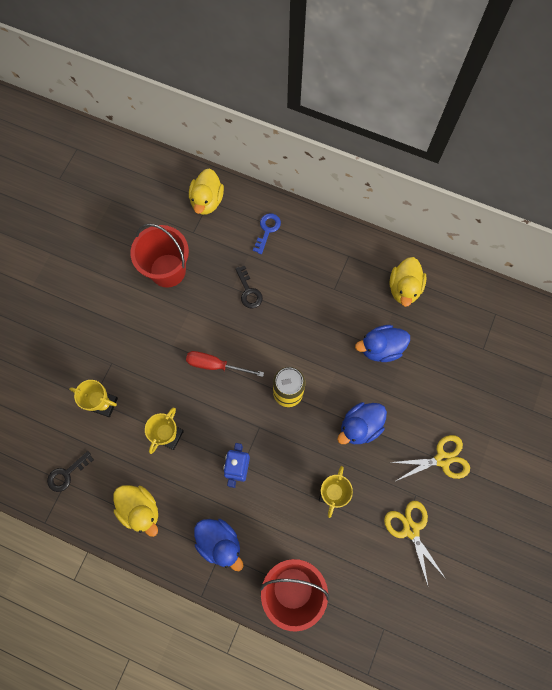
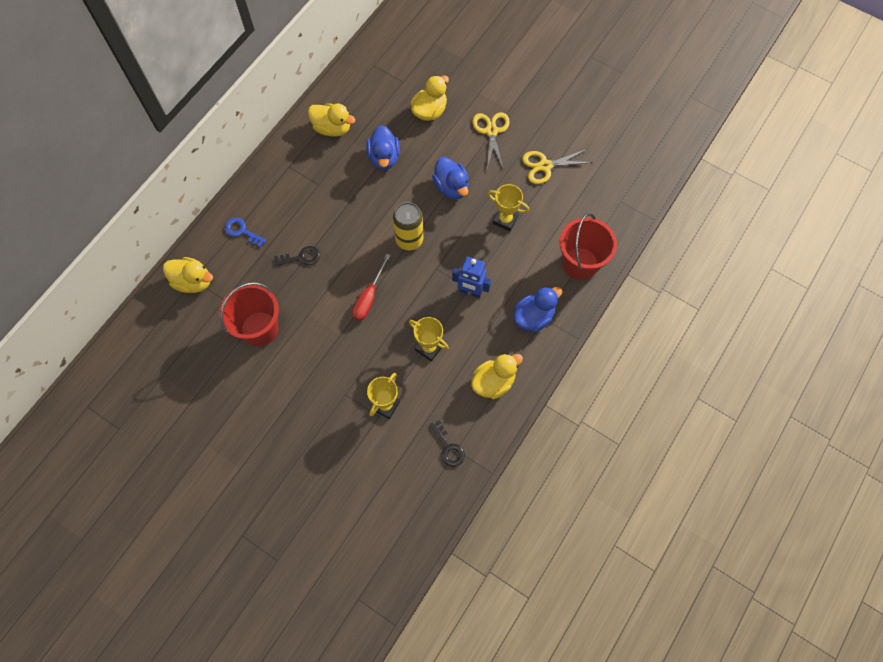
camera: 80 degrees left, 5 degrees down
none -> yellow duck [410,75,449,121]

